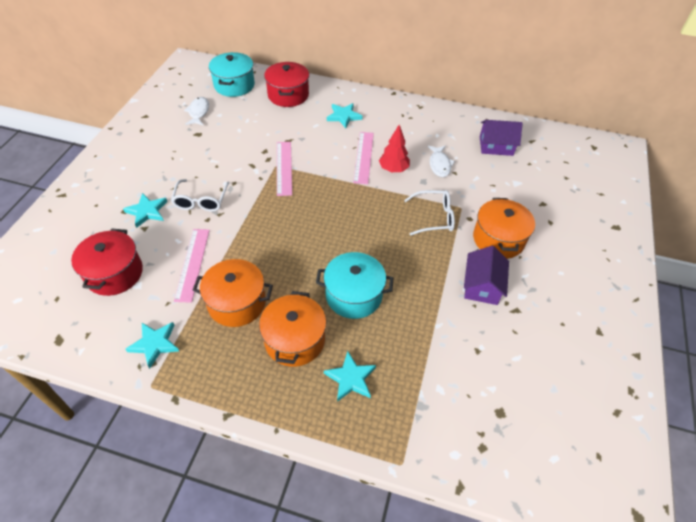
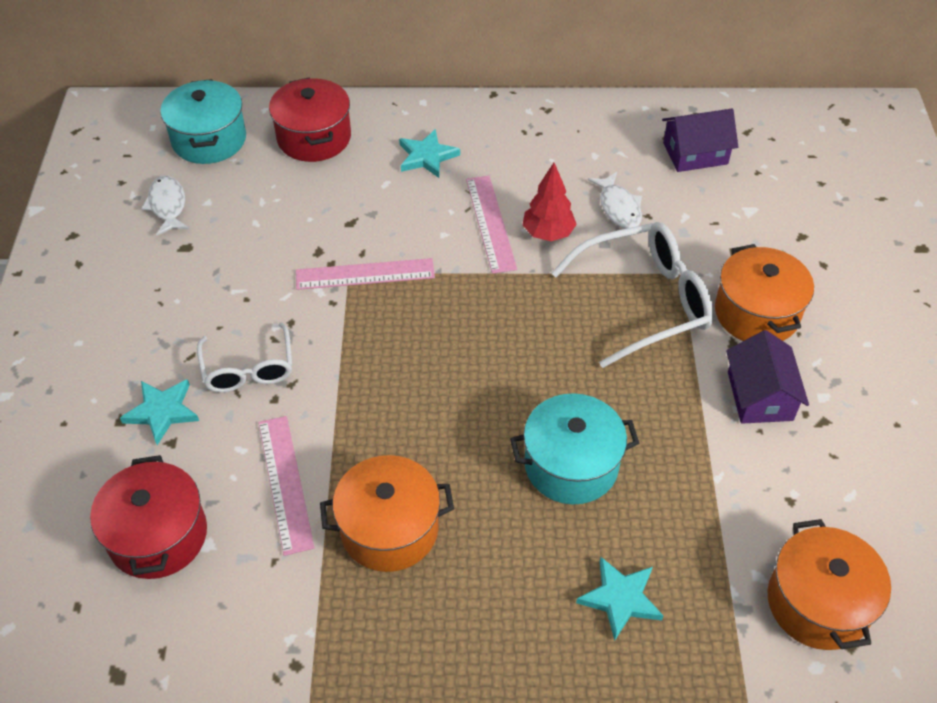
camera: 15 degrees left, 0 degrees up
turquoise star [125,322,179,369] -> none
orange pot [259,291,326,367] -> orange pot moved to [768,519,891,650]
pink ruler [277,142,292,196] -> pink ruler turned 75 degrees counterclockwise [296,258,435,290]
white glasses [404,190,455,236] -> white glasses [551,222,714,368], size x1.62

